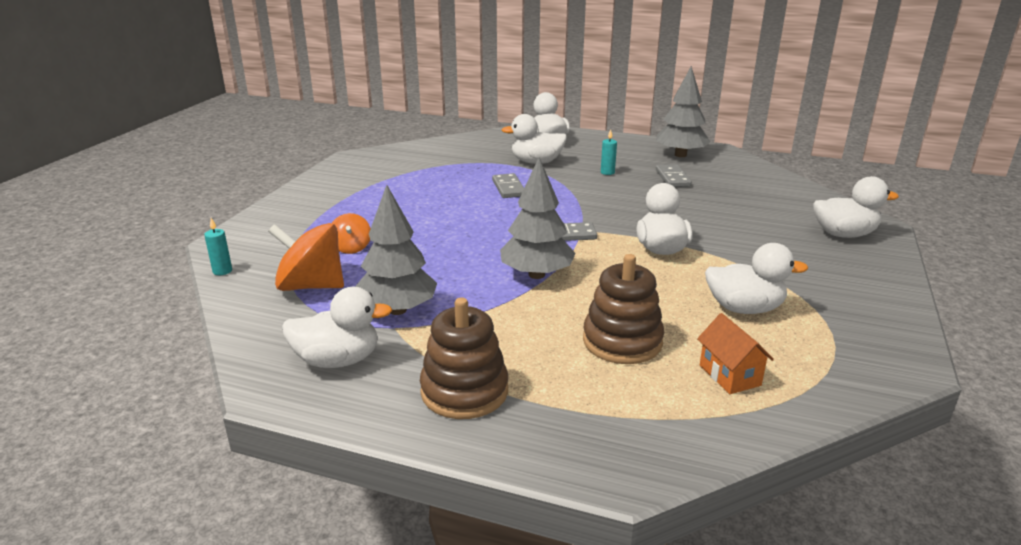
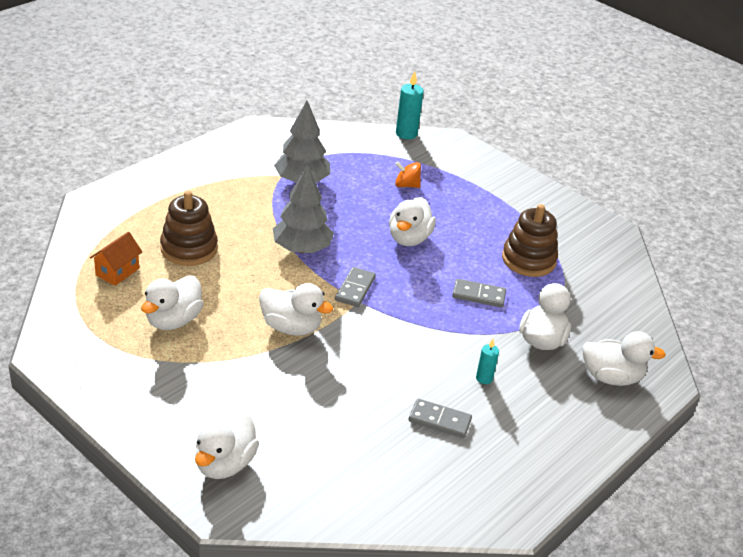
camera: 110 degrees right, 10 degrees up
turquoise candle [204,218,232,275] -> turquoise candle [396,71,424,139], size x1.70
orange spinning top [268,223,344,291] -> none
white duck [282,287,392,368] -> white duck moved to [389,197,436,246]
brown stacking toy [420,297,508,419] -> brown stacking toy moved to [502,204,558,277]
grey tree [656,66,711,157] -> none
orange house [697,313,774,394] -> orange house turned 60 degrees counterclockwise [90,232,142,286]

